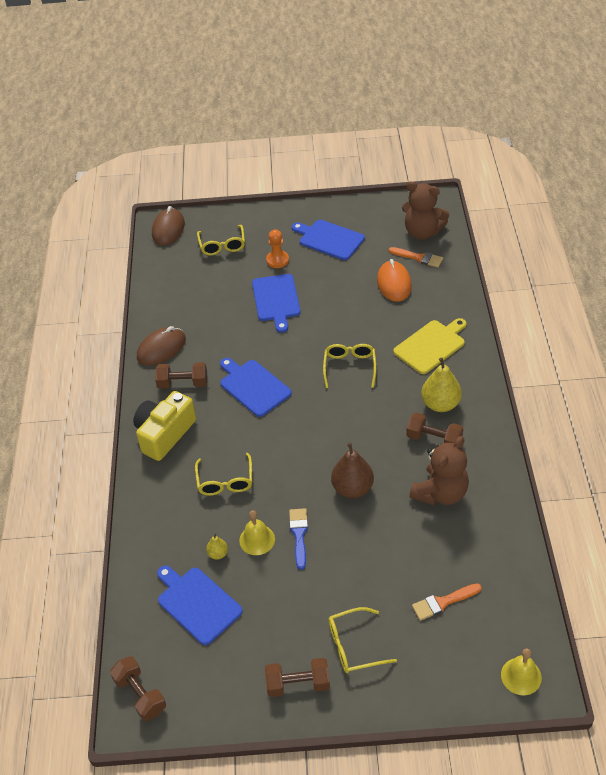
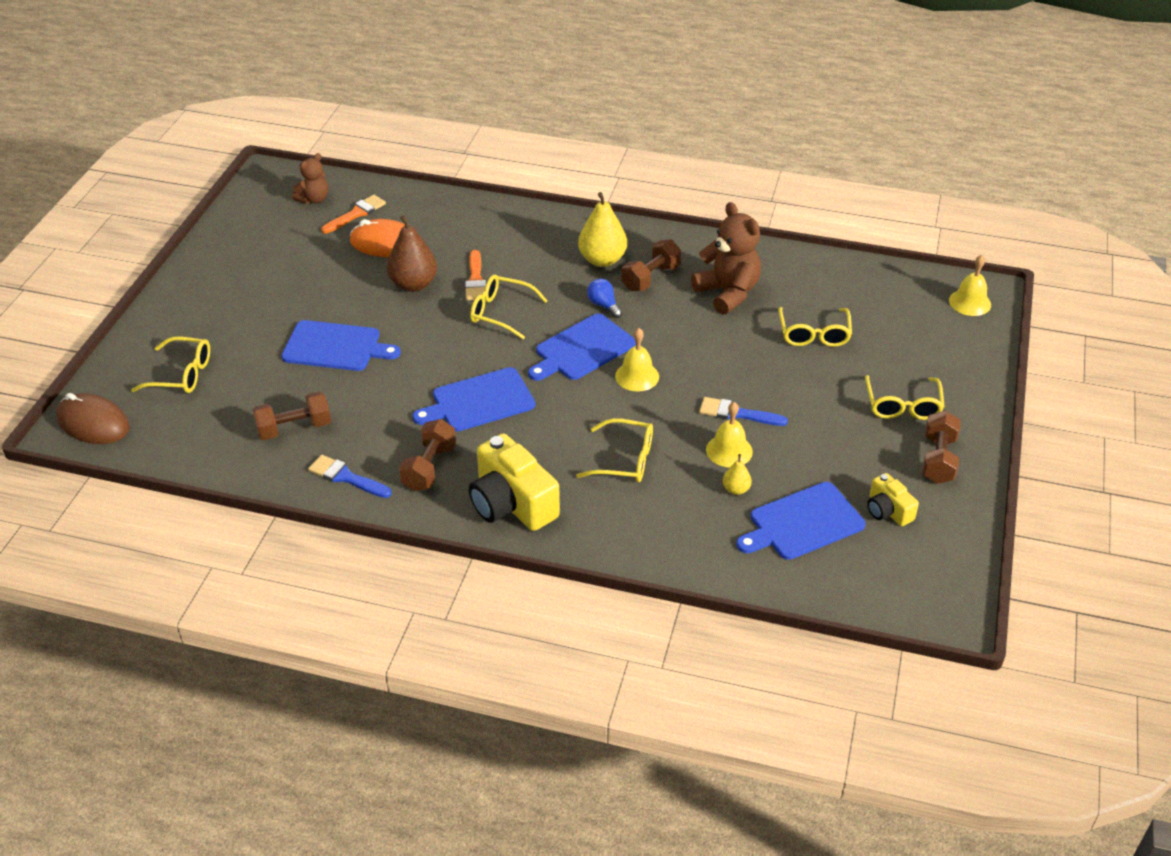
camera: 75 degrees left, 5 degrees down
brown dumbbell [110,656,166,721] -> brown dumbbell moved to [252,391,331,440]
brown mouse [137,326,186,365] -> blue brush [308,455,392,498]
orange pawn [266,229,289,268] -> none
blue cutting board [292,220,365,260] -> blue cutting board moved to [528,313,636,381]
brown pear [331,442,374,498] -> brown pear moved to [387,215,437,292]
yellow cutting board [393,318,466,374] -> none
brown teddy bear [402,182,449,240] -> brown teddy bear [292,153,328,204], size x0.58
orange brush [412,583,482,621] -> orange brush moved to [465,250,486,300]
none -> blue light bulb [587,279,622,318]
none -> yellow bell [615,328,659,392]
none -> yellow glasses [778,307,852,347]
none -> yellow camera [867,473,919,526]

